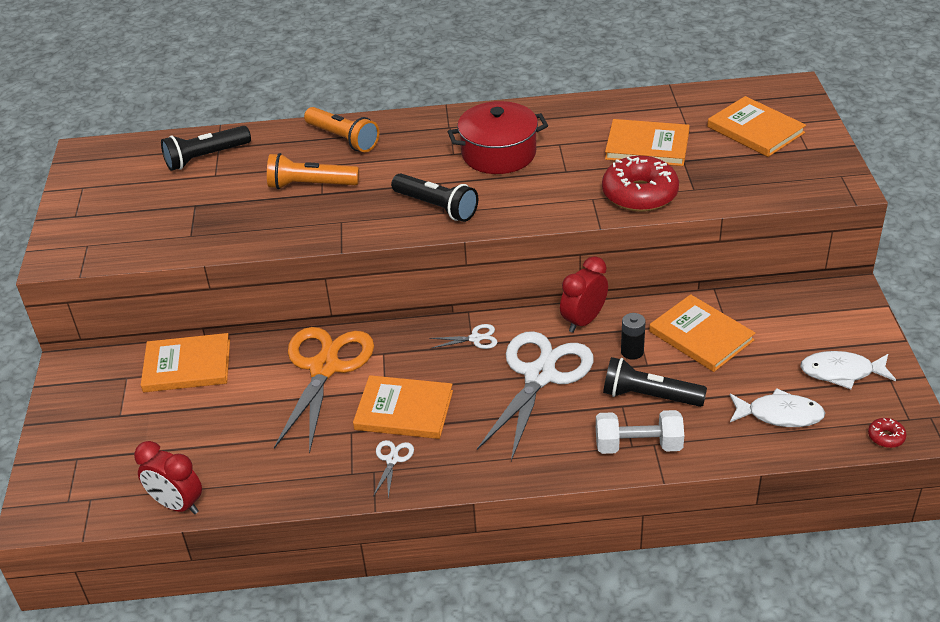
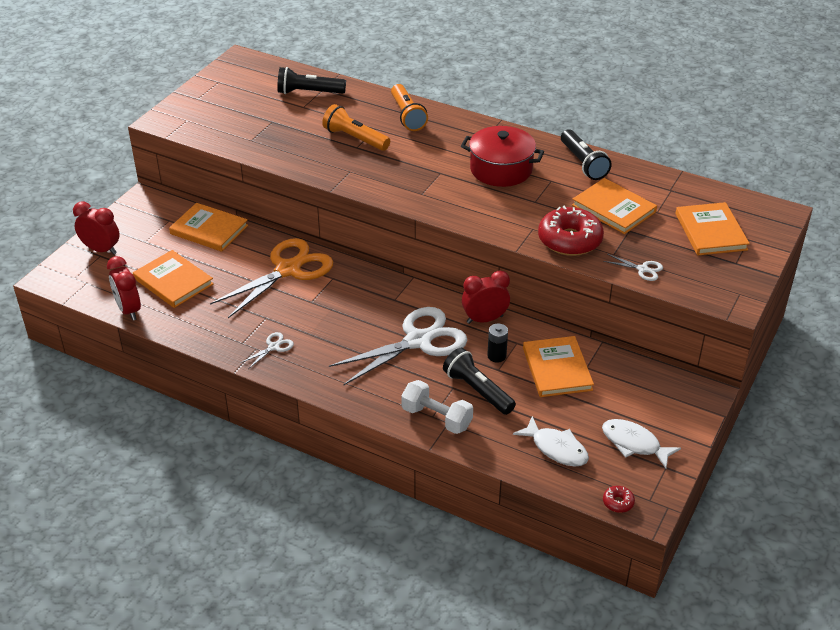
camera: 30 degrees right, 0 degrees up
orange book [353,375,453,439] -> orange book moved to [133,250,214,308]
black flashlight [391,173,478,222] -> black flashlight moved to [561,129,612,180]
white scissors [429,324,498,349] -> white scissors moved to [603,254,663,281]
none -> red clock [73,201,120,254]

